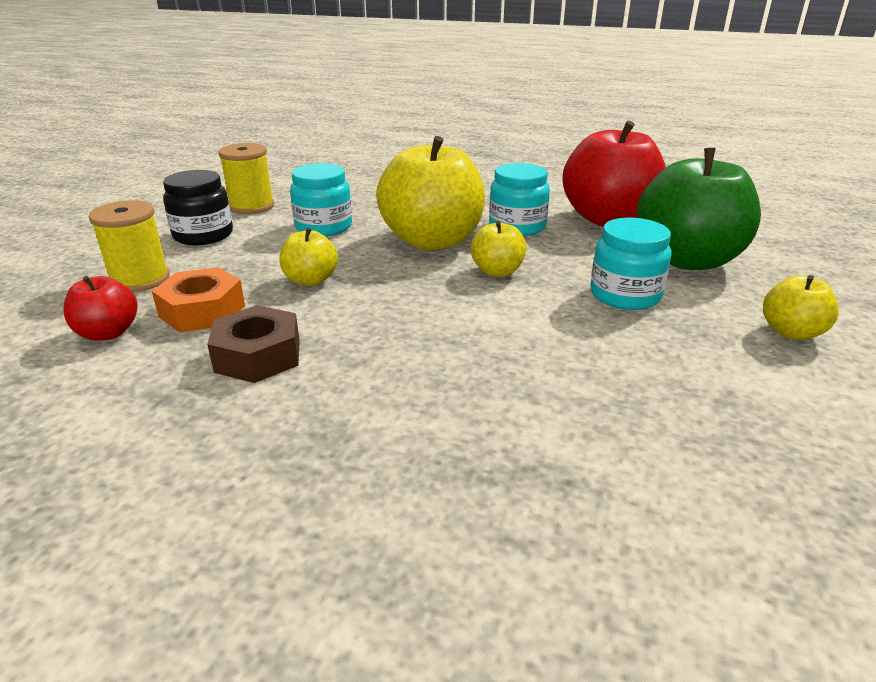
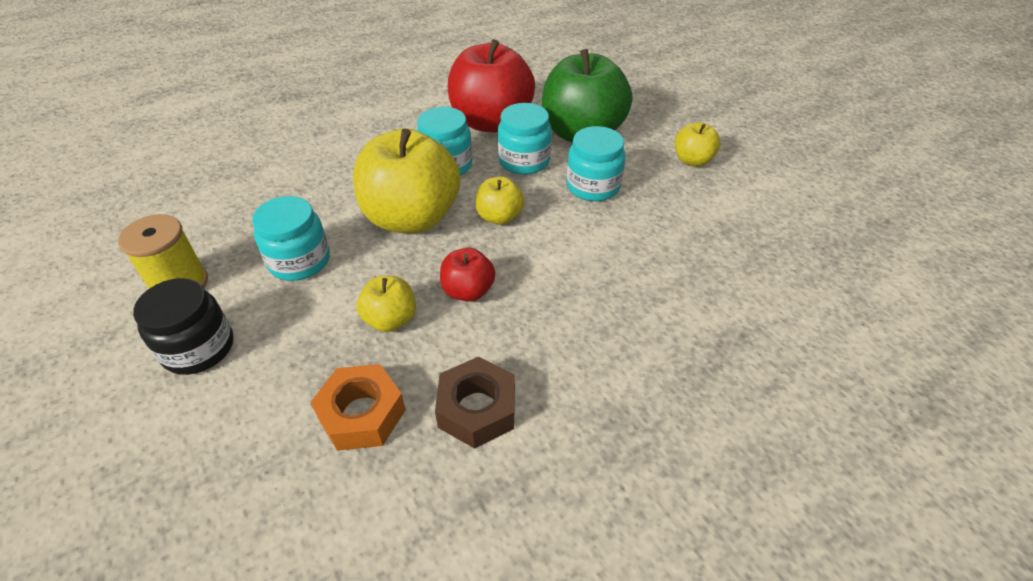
camera: 50 degrees left, 15 degrees up
red apple [64,276,138,340] -> red apple moved to [440,248,495,302]
yellow spool [89,200,170,292] -> none
none -> turquoise jar [498,103,552,175]

